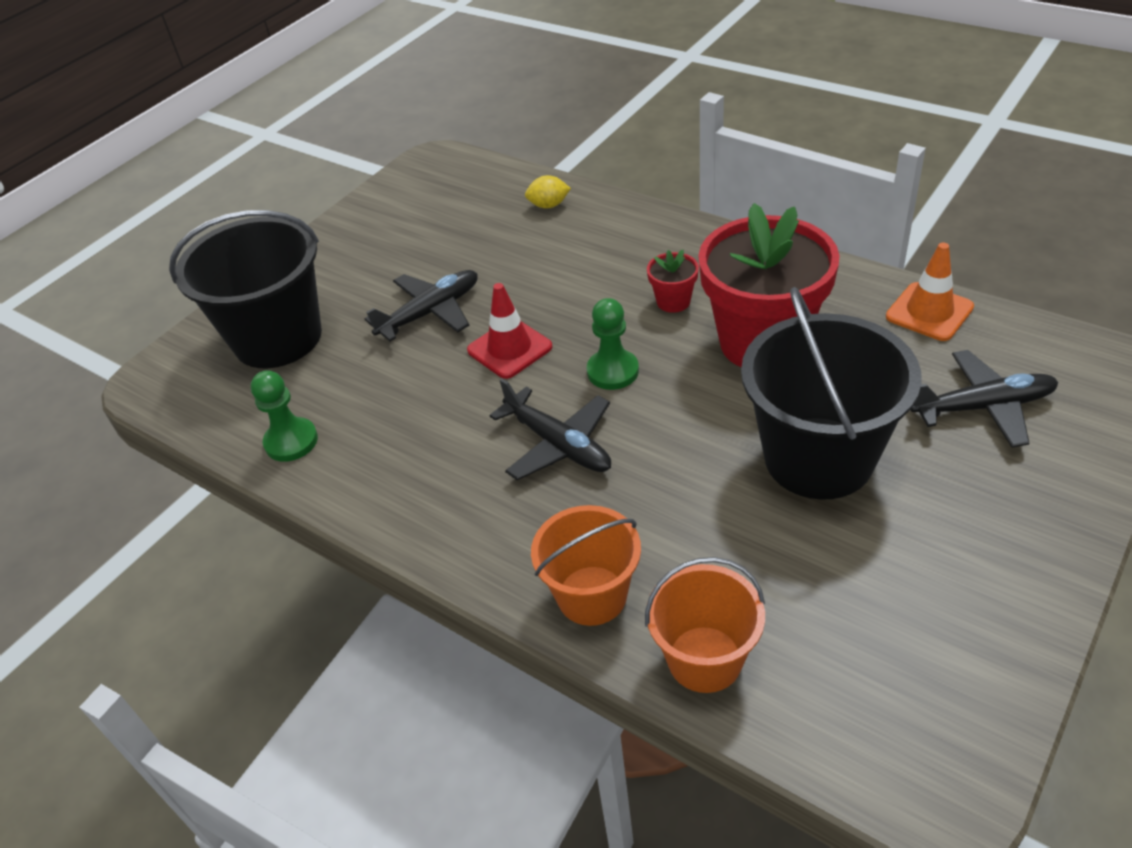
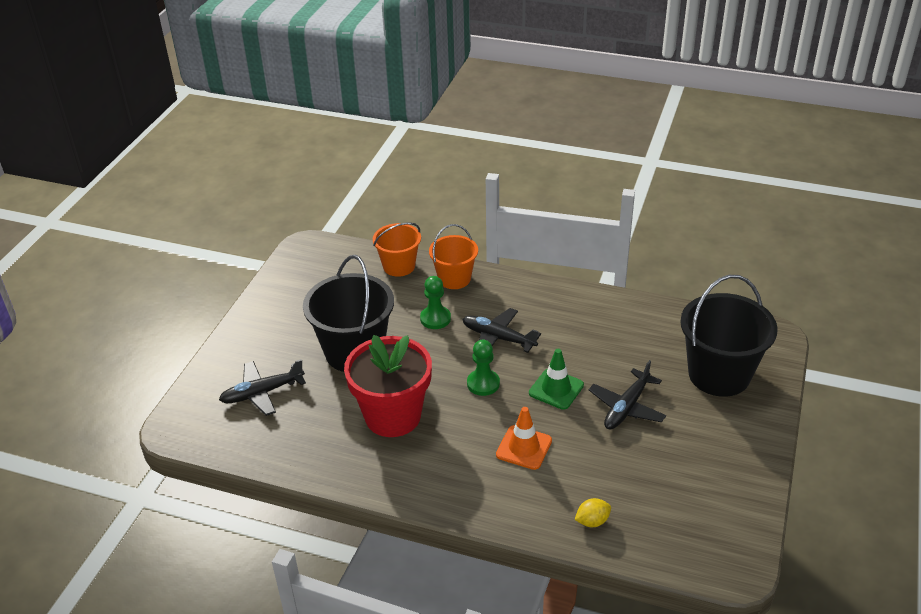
camera: 160 degrees right, 5 degrees down
green pawn [251,370,318,462] -> green pawn moved to [420,276,451,329]
red traffic cone [467,283,552,379] -> green traffic cone [529,349,584,410]
red flower pot [647,250,699,313] -> none
orange traffic cone [886,243,974,341] -> orange traffic cone moved to [496,407,552,470]

